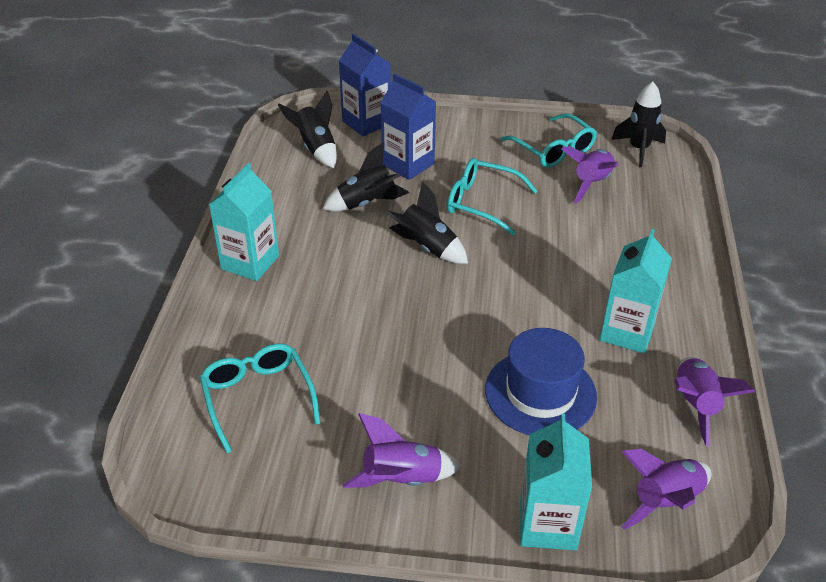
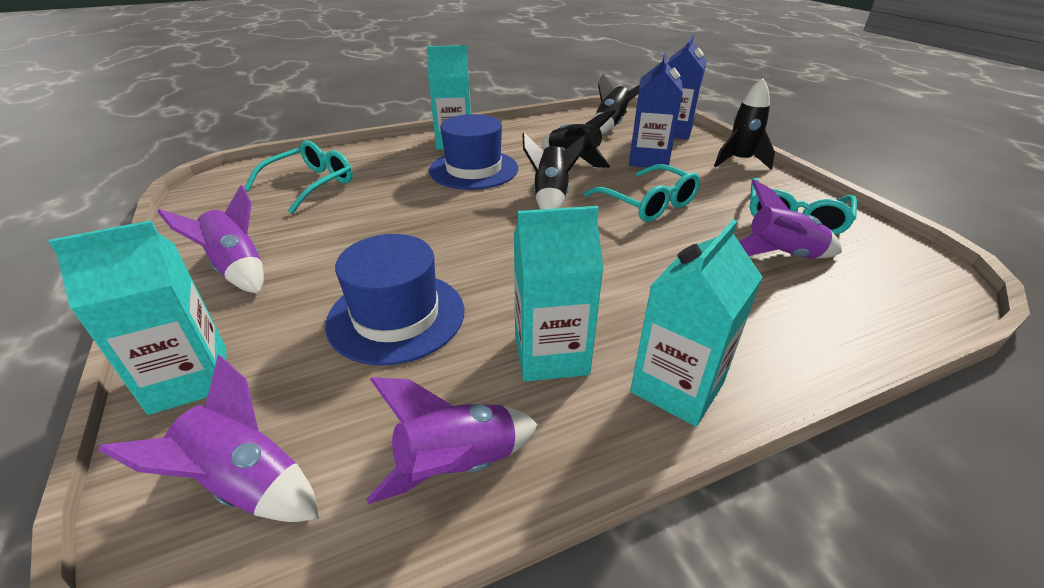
camera: 60 degrees right, 5 degrees down
turquoise glasses [447,158,538,235] -> turquoise glasses turned 150 degrees clockwise [584,164,700,222]
black rocket [611,81,666,167] -> black rocket moved to [714,78,775,170]
none -> blue hat [429,114,518,190]
none -> turquoise carton [630,220,762,427]

